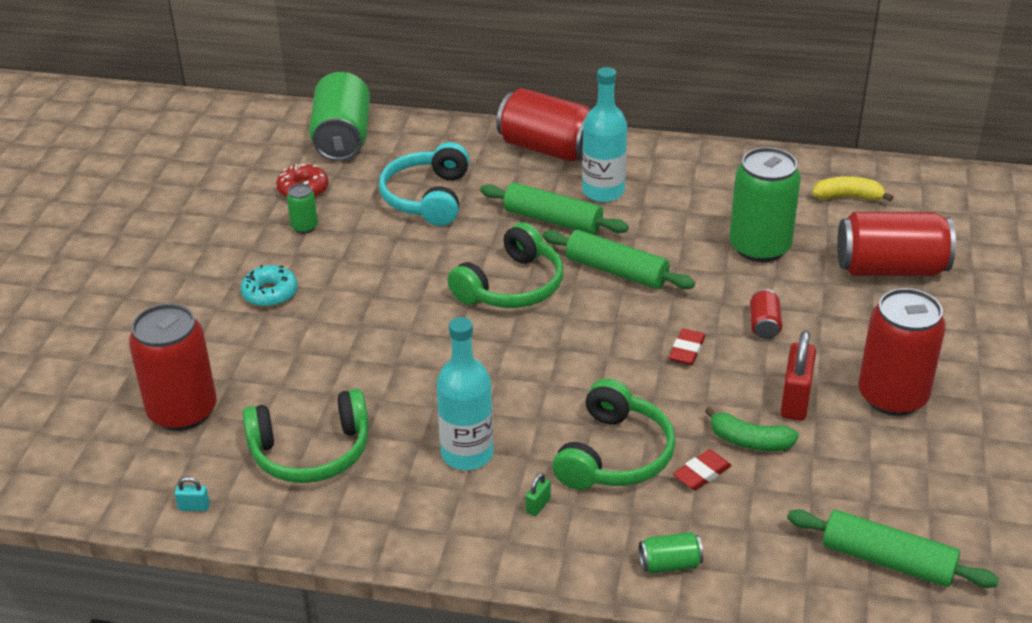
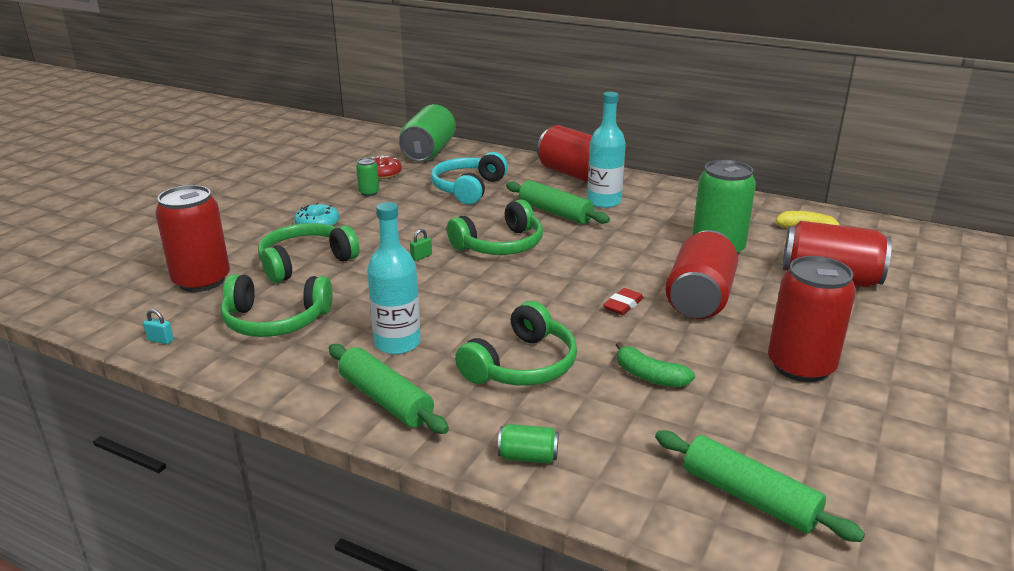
camera: 15 degrees right, 10 degrees down
green padlock [526,473,551,516] -> green padlock moved to [410,229,432,261]
green rolling pin [542,230,695,289] -> green rolling pin moved to [329,344,449,434]
red eraser [673,450,732,490] -> none
red can [750,289,782,339] -> red can [666,230,738,319], size x2.22
red padlock [781,331,816,421] -> none
none -> green headphones [258,223,360,283]

